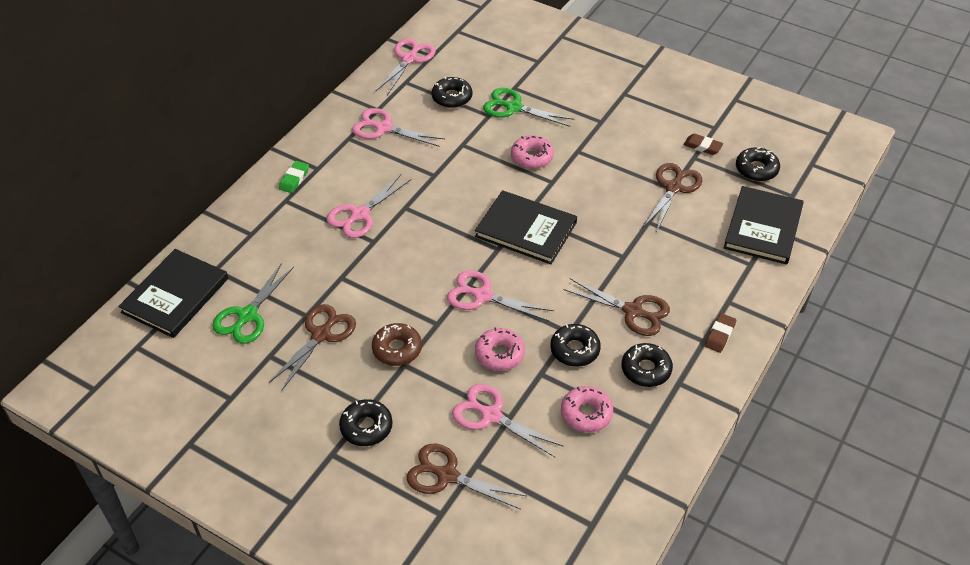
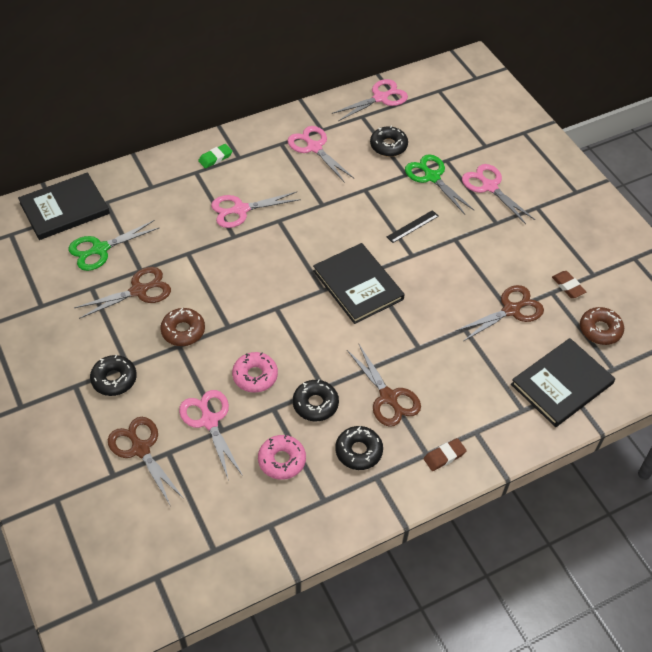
camera: 30 degrees right, 5 degrees up
pink scissors [447,270,554,321] -> pink scissors moved to [462,164,535,224]
pink donut [511,135,554,169] -> black ruler [387,210,439,243]
black donut [736,147,780,181] -> brown donut [580,307,624,345]

